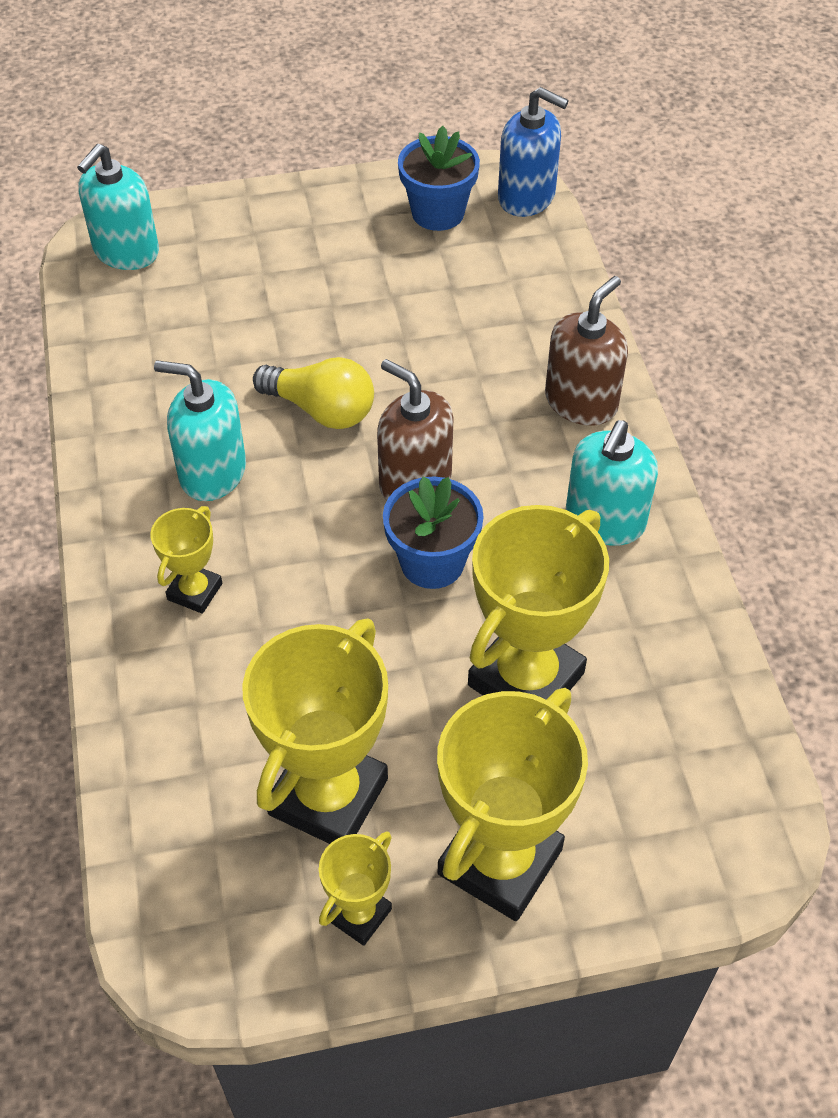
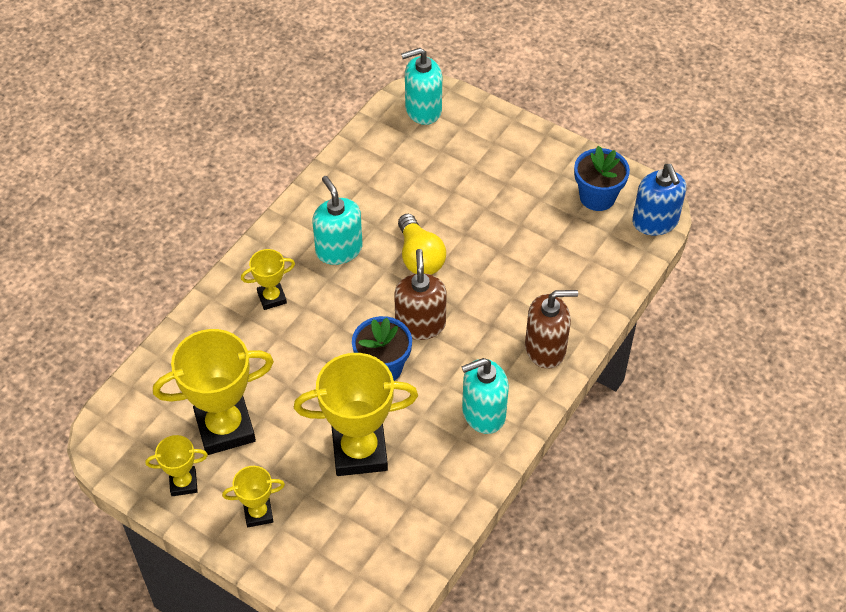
camera: 45 degrees right, 0 degrees up
yellow trophy [437,688,588,921] -> yellow trophy [222,466,285,527], size x0.50

